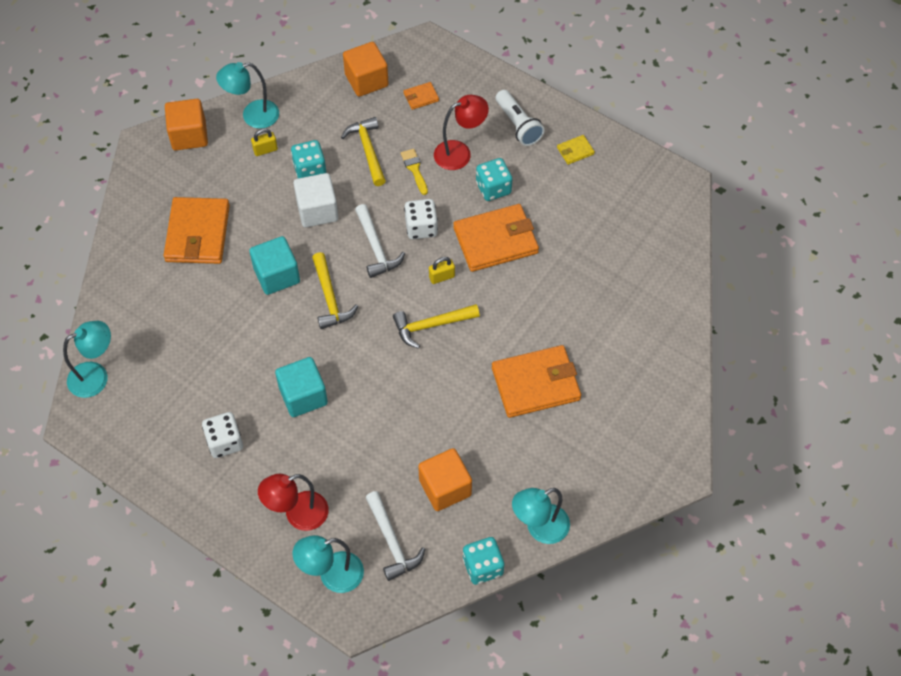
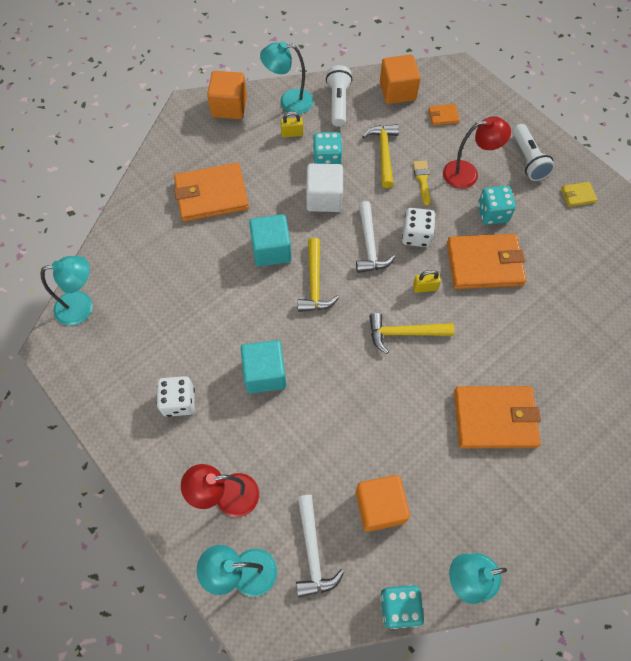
camera: 15 degrees right, 5 degrees up
orange wallet [163,197,230,264] -> orange wallet turned 60 degrees clockwise [174,163,249,222]
none -> white flashlight [326,65,352,127]

